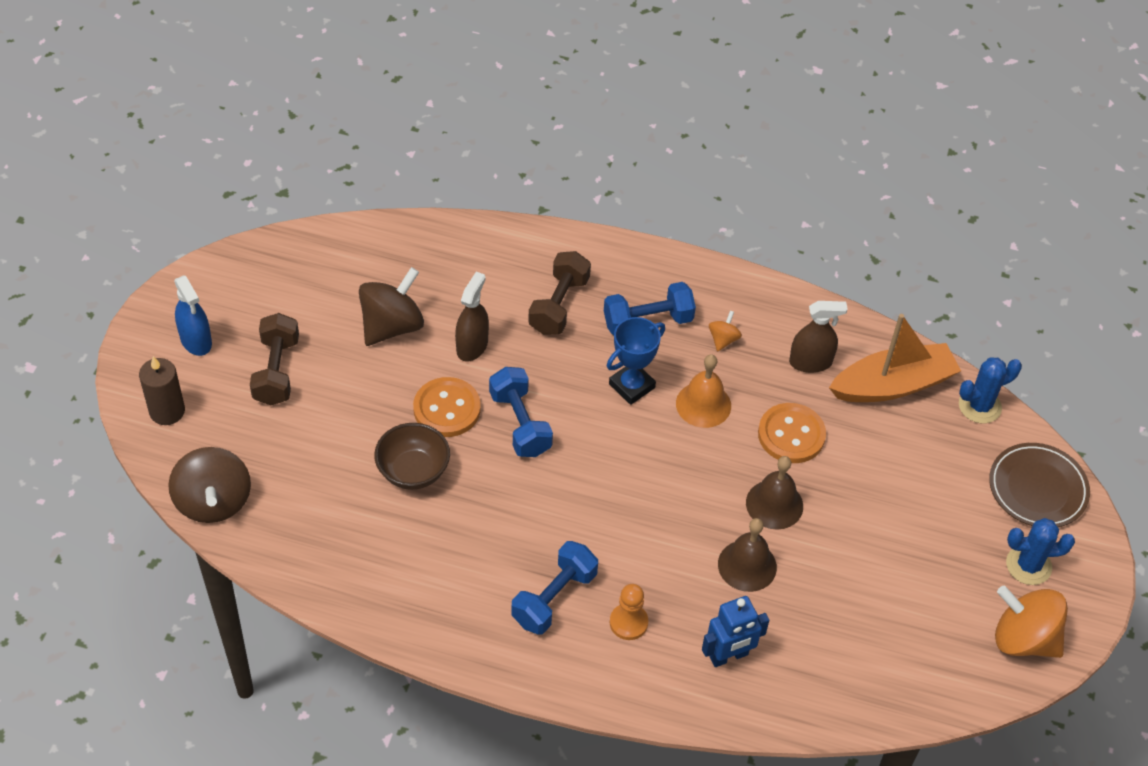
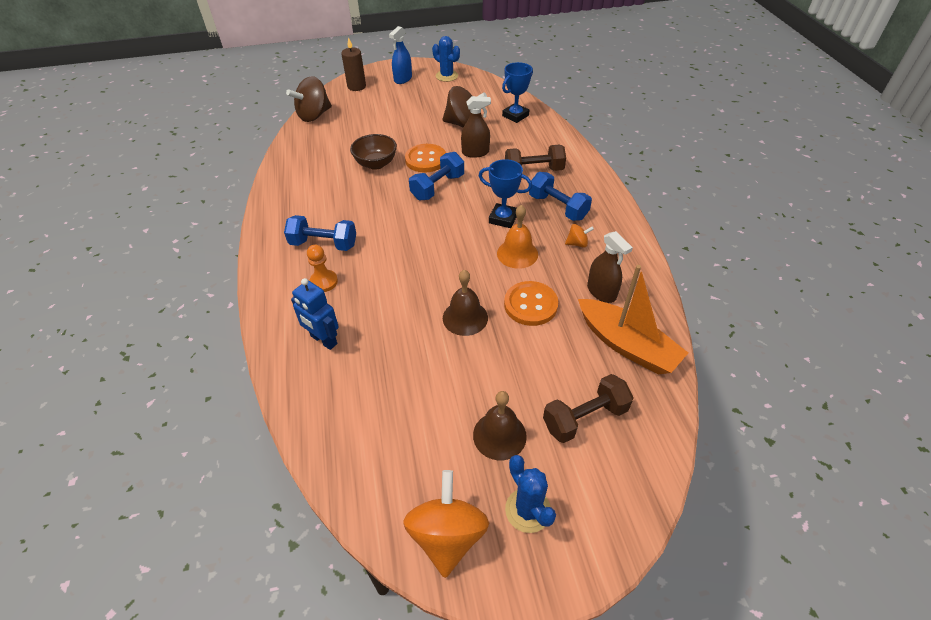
camera: 65 degrees right, 5 degrees down
brown dumbbell [250,313,299,405] -> brown dumbbell moved to [543,374,633,443]
brown bell [718,518,777,592] -> brown bell moved to [473,391,527,460]
blue cactus [959,357,1022,424] -> blue cactus moved to [432,36,460,82]
brown plate [989,443,1090,527] -> none
none -> blue trophy [502,62,533,123]

